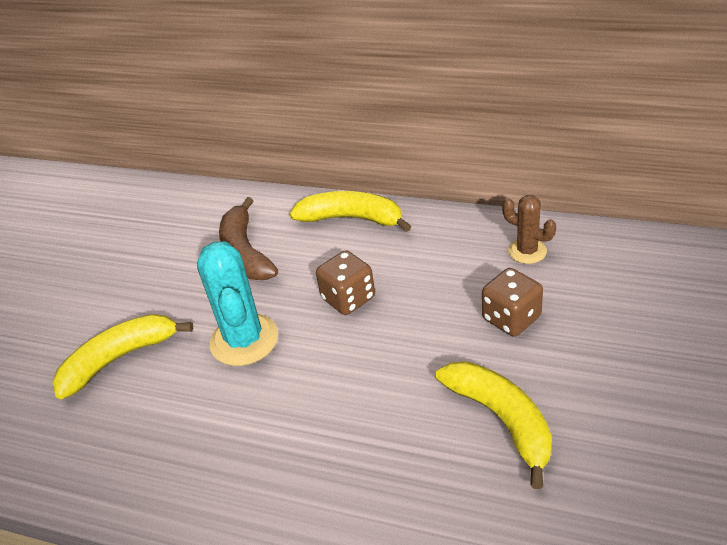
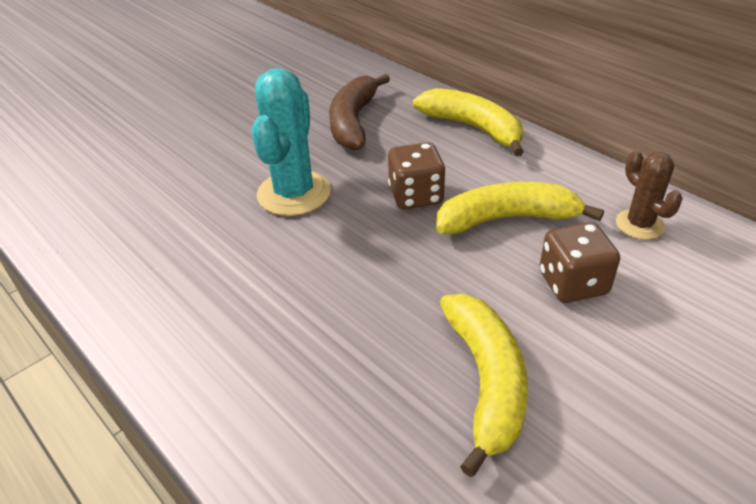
camera: 25 degrees right, 0 degrees up
yellow banana [52,314,193,399] -> yellow banana moved to [436,182,604,234]

